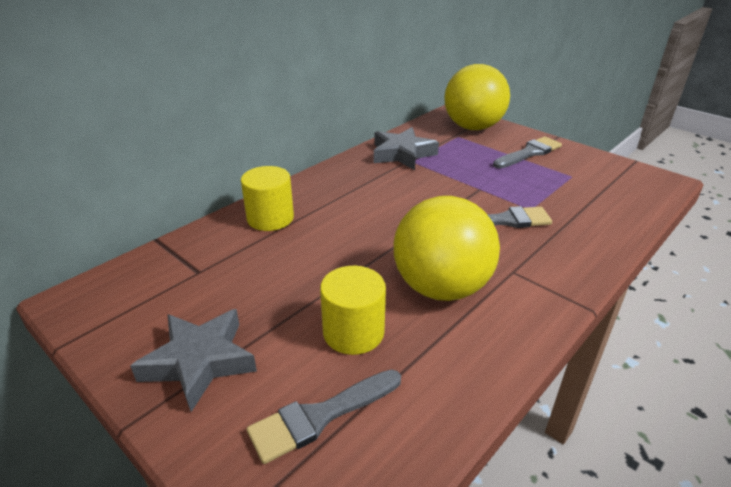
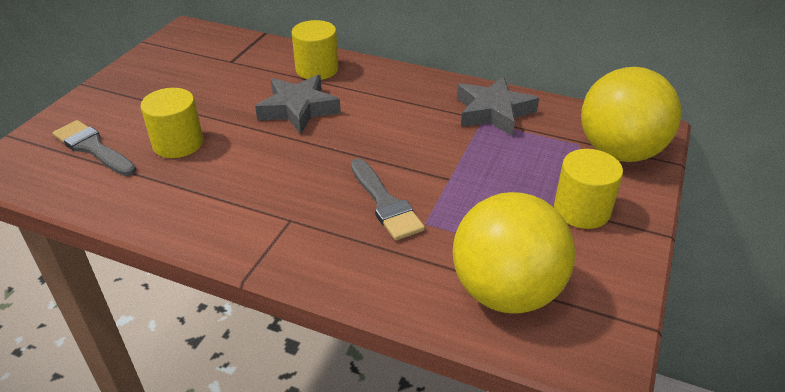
camera: 70 degrees right, 5 degrees up
grey star [130,309,257,412] -> grey star moved to [255,75,341,134]
yellow ball [394,196,500,301] -> yellow ball moved to [453,192,575,314]
grey brush [493,136,562,168] -> yellow cylinder [554,149,623,229]

